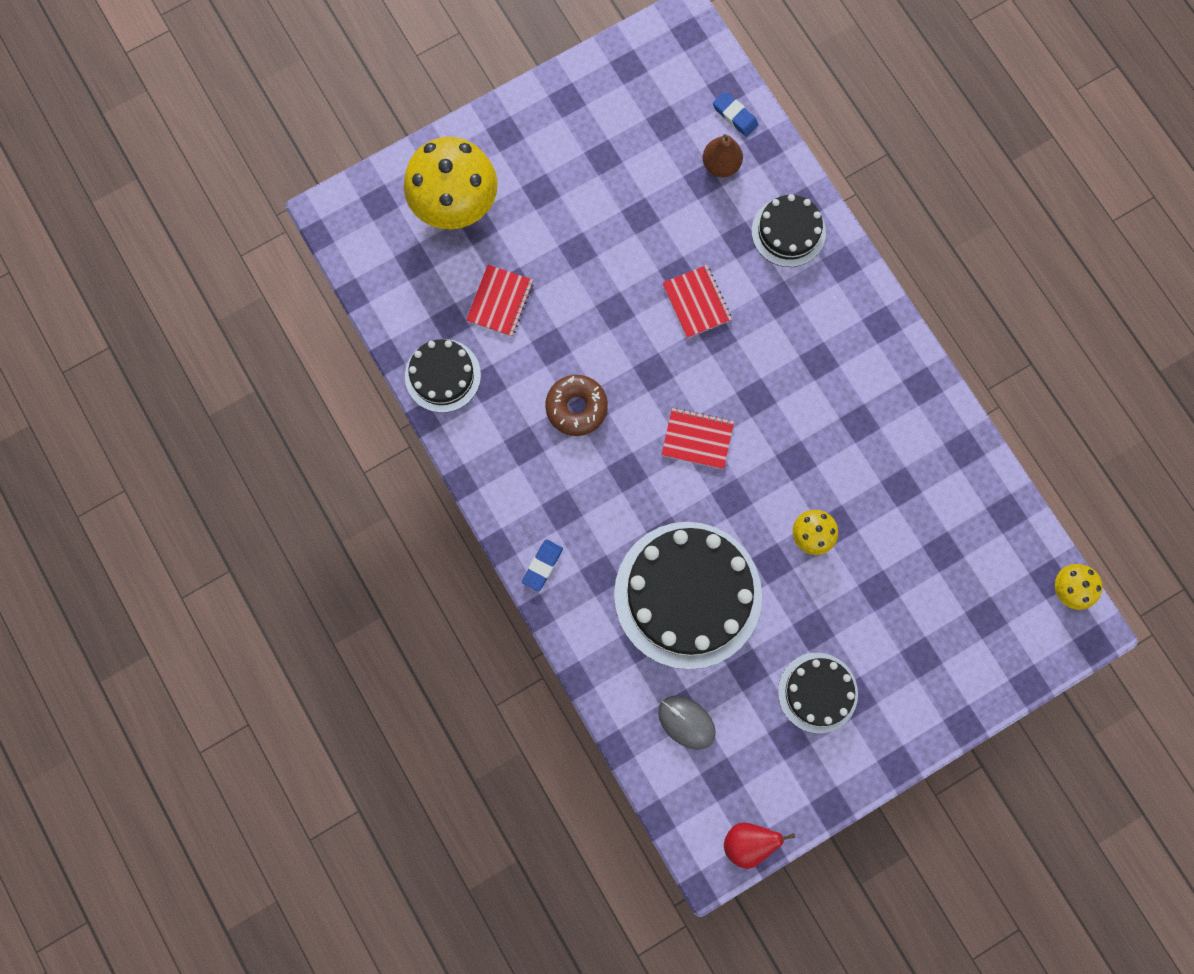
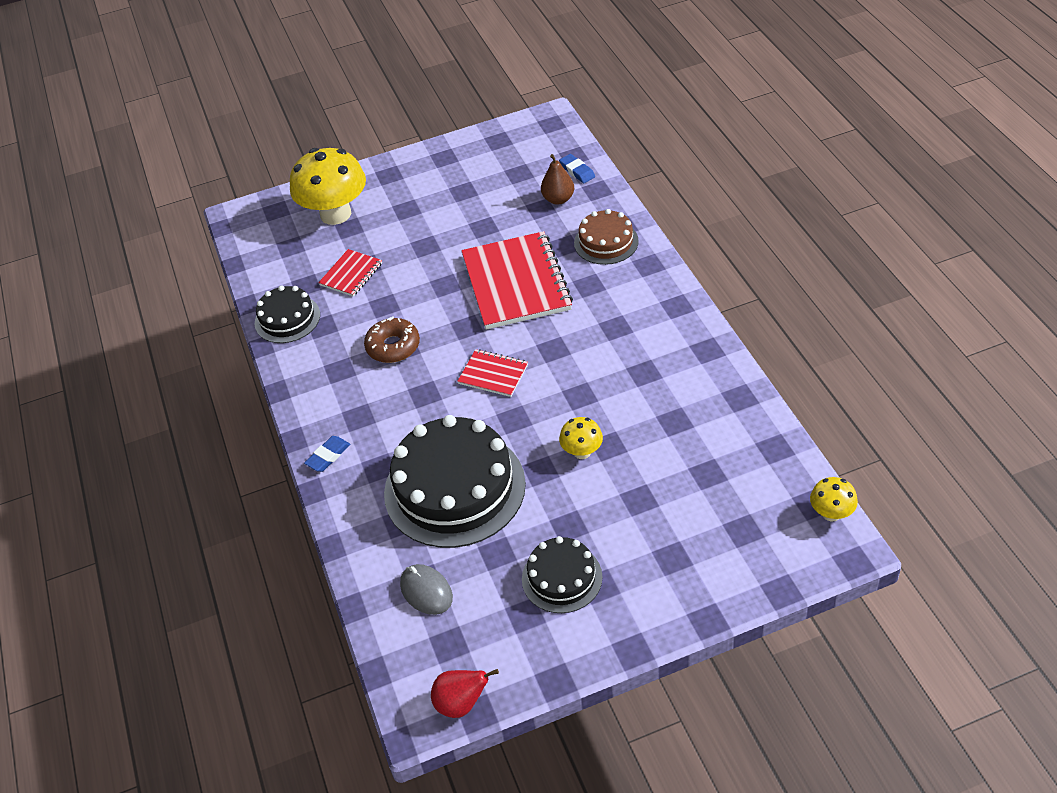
camera: 15 degrees right, 30 degrees down
red notebook [663,265,732,338] -> red notebook [461,231,573,330], size x2.05
black cake [752,194,826,267] -> brown cake [574,209,639,265]

